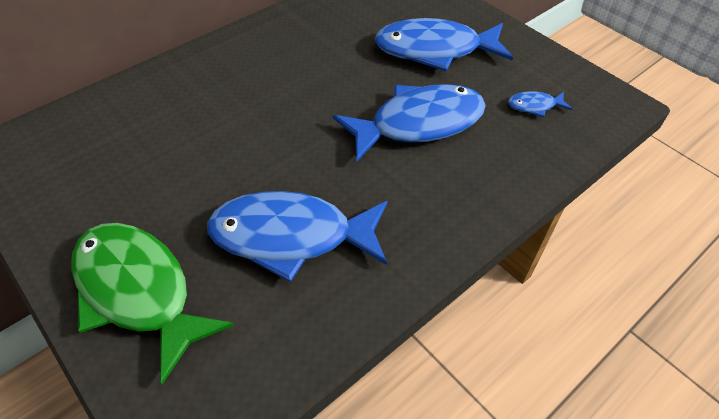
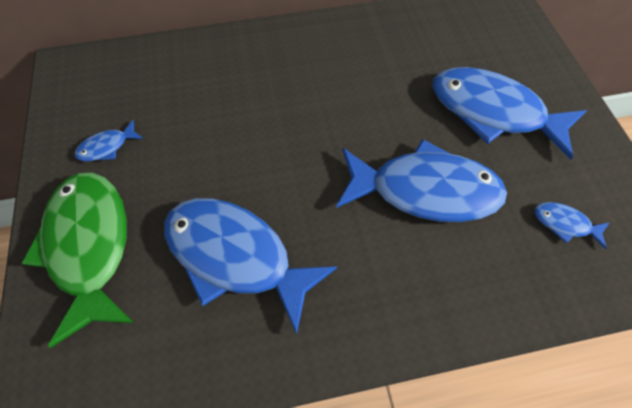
camera: 30 degrees right, 10 degrees up
none -> blue fish [75,120,144,161]

